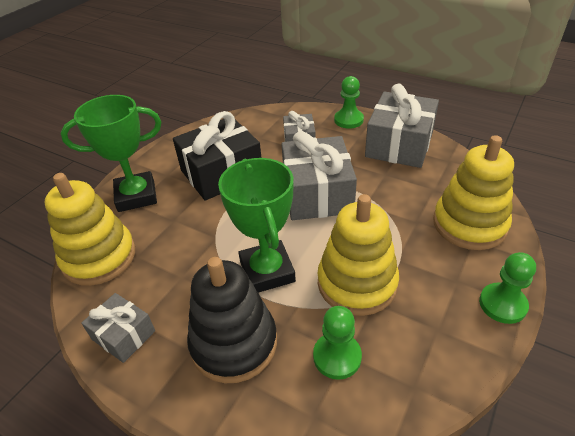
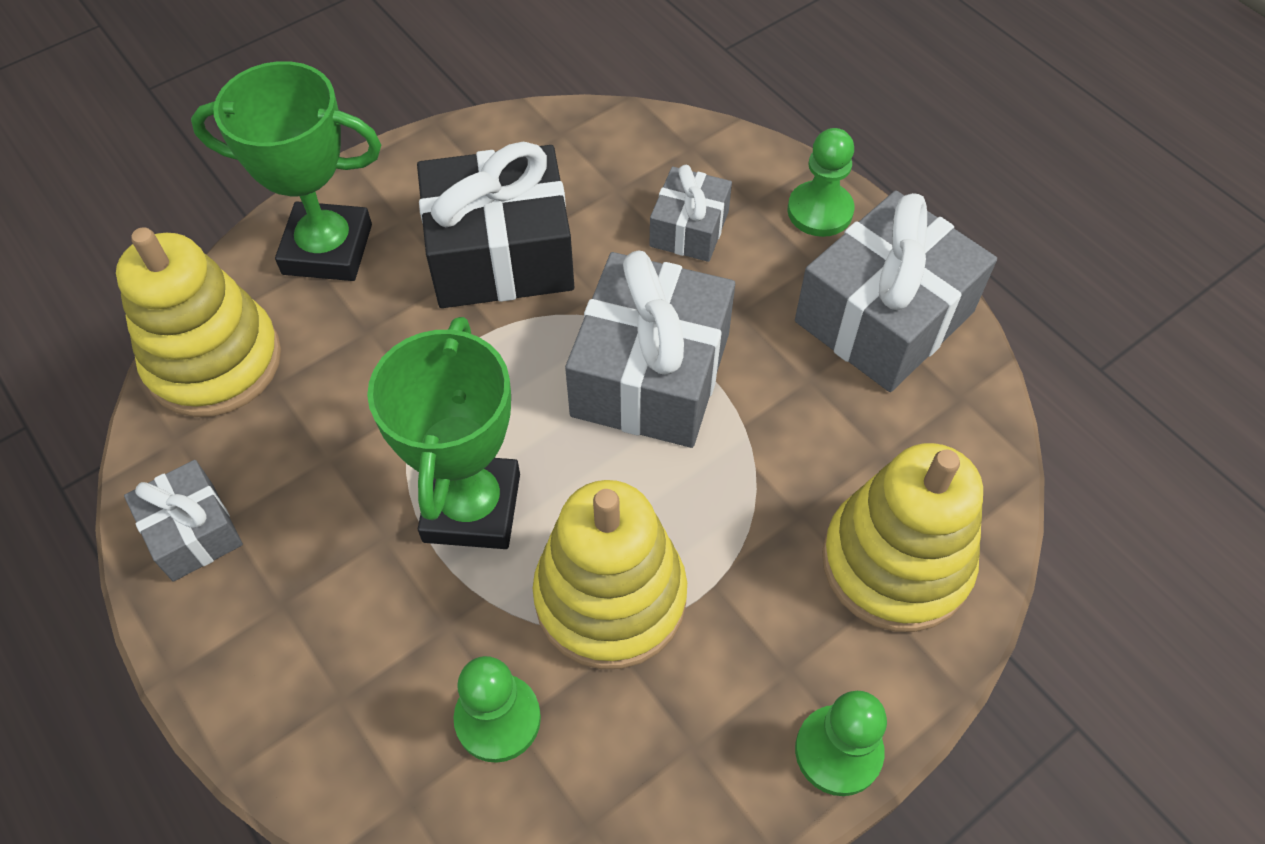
camera: 20 degrees right, 15 degrees up
black stacking toy [187,257,277,383] -> none

